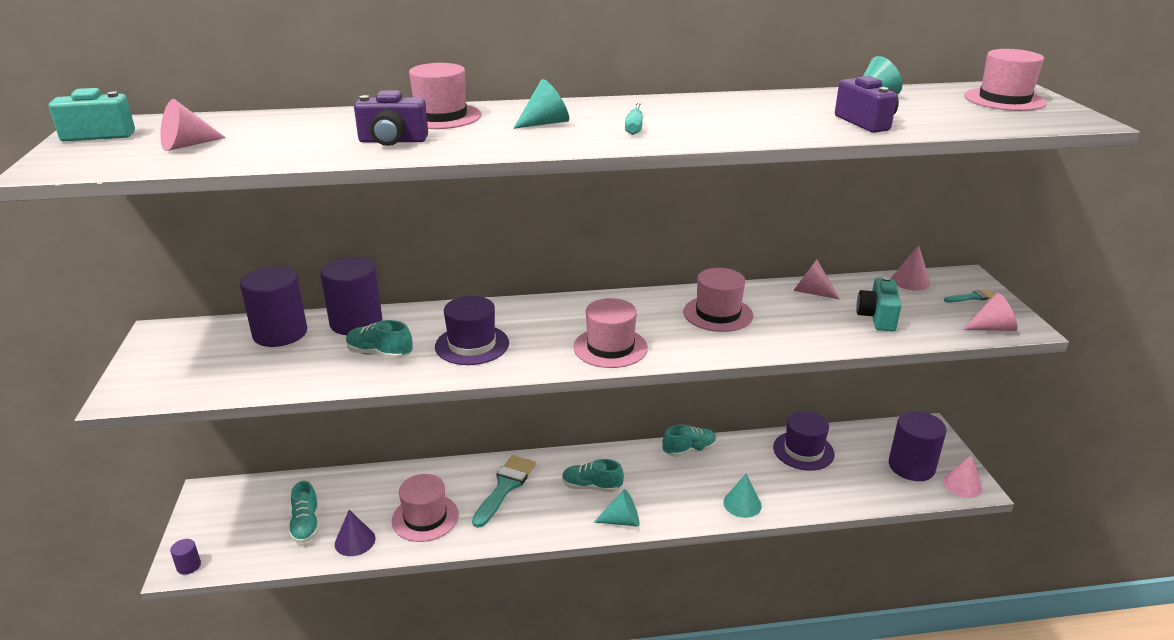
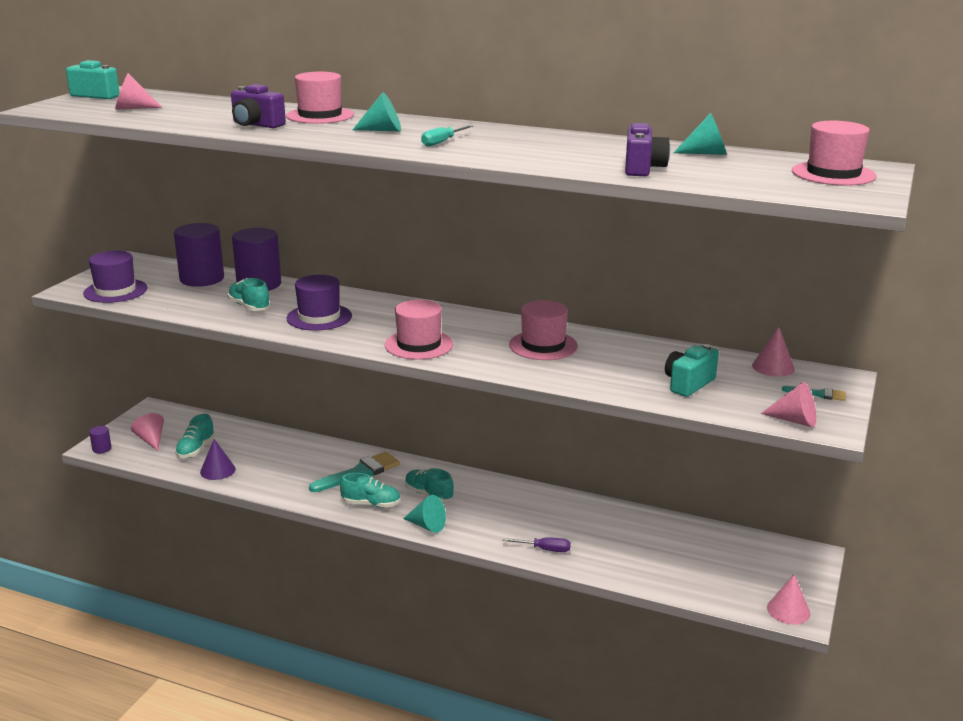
camera: 30 degrees right, 5 degrees down
pink hat [392,474,459,542] -> none
turquoise shoe [662,425,716,457] -> turquoise shoe moved to [340,473,401,508]
turquoise cone [723,473,762,518] -> purple screwdriver [502,538,571,552]
purple hat [773,411,835,471] -> purple hat moved to [83,251,148,303]
pink cone [793,260,840,299] -> pink cone moved to [131,413,164,451]
purple cylinder [889,411,946,481] -> none

